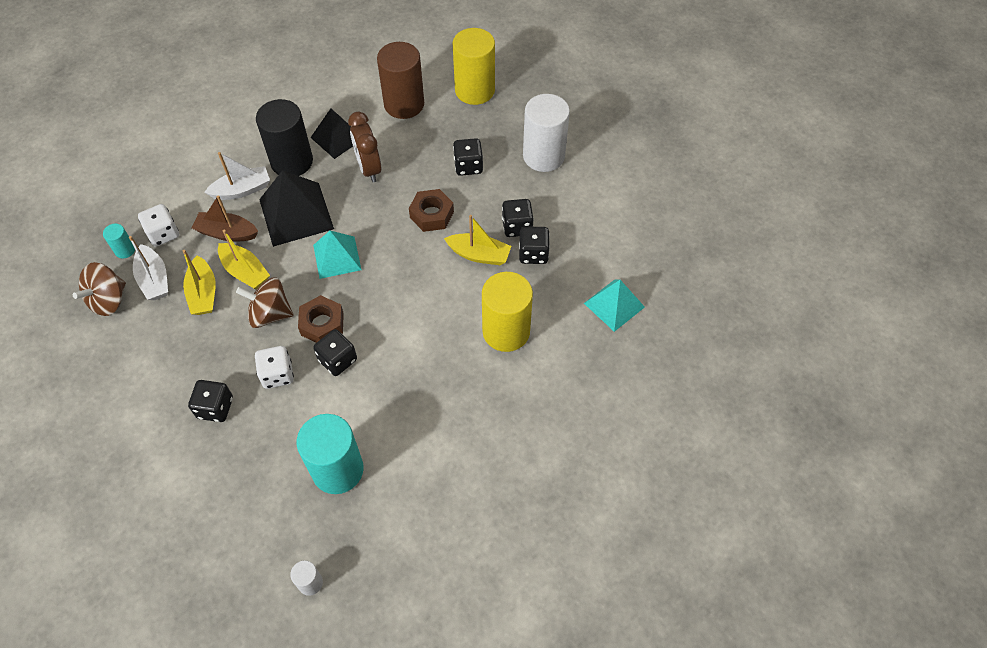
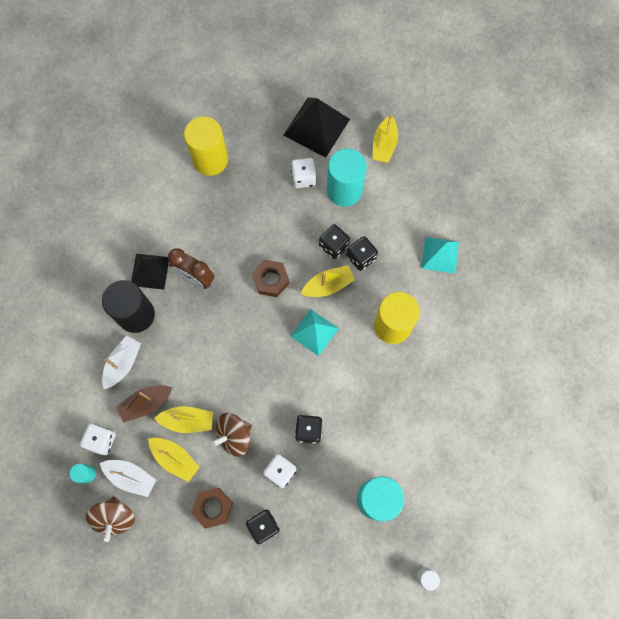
camera: 40 degrees left, 15 degrees up
black pyramid [259,170,334,247] -> black pyramid moved to [283,97,350,158]
brown nut [298,295,344,343] -> brown nut moved to [191,488,233,528]
turquoise pyramid [313,230,362,279] -> turquoise pyramid moved to [290,309,339,356]
brown cylinder [377,42,424,119] -> none
black dice [453,138,483,176] -> none
white cylinder [523,94,570,172] -> white dice [291,158,316,188]
none -> turquoise cylinder [327,148,367,207]
none -> yellow boat [373,114,398,163]

